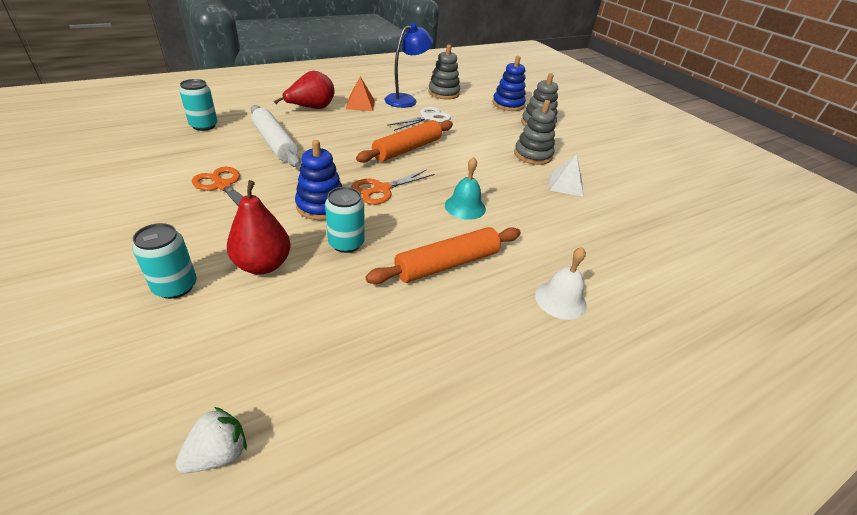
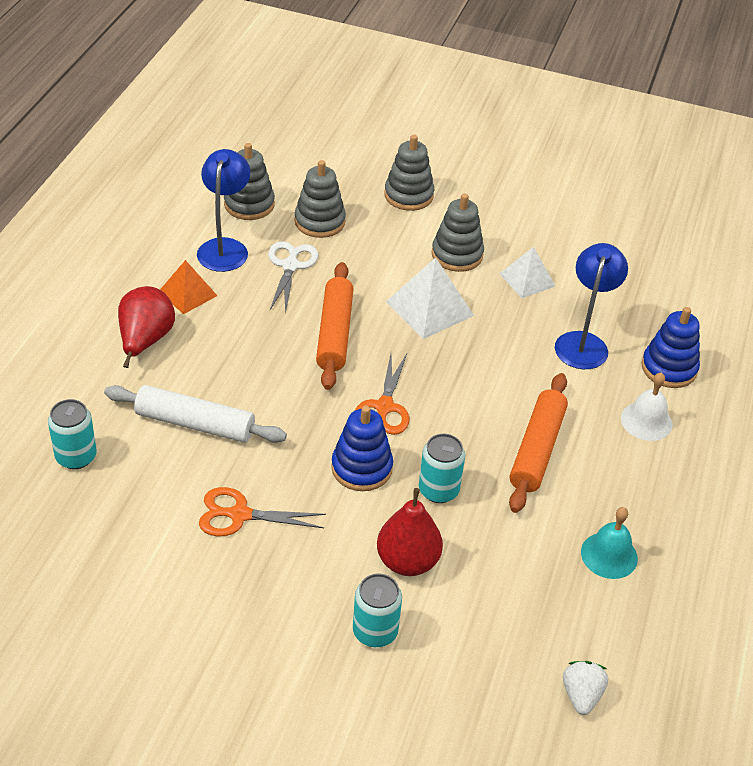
camera: 40 degrees left, 5 degrees up
turquoise bell [445,157,486,220] -> turquoise bell moved to [581,507,638,579]
blue stacking toy [492,56,526,111] -> blue stacking toy moved to [641,307,700,388]
none -> grey stacking toy [294,160,346,238]
none -> white pyramid [386,257,474,339]
none -> blue lamp [555,243,628,369]

